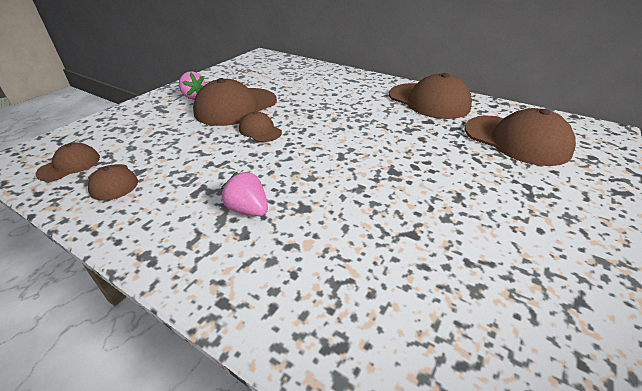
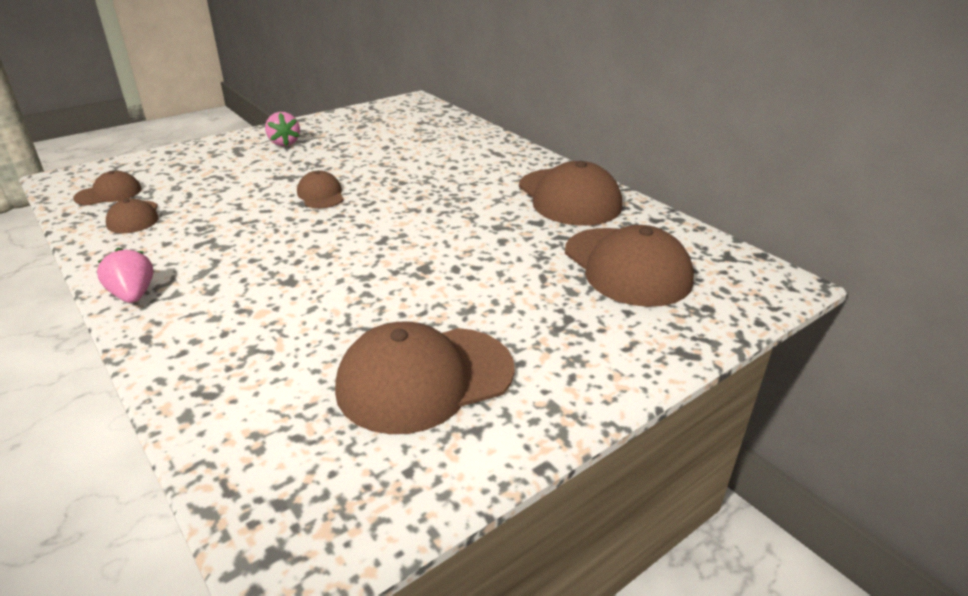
camera: 20 degrees right, 5 degrees down
brown cap [193,78,277,126] -> brown cap moved to [335,321,515,434]
pink strawberry [221,171,268,216] -> pink strawberry moved to [97,248,153,303]

